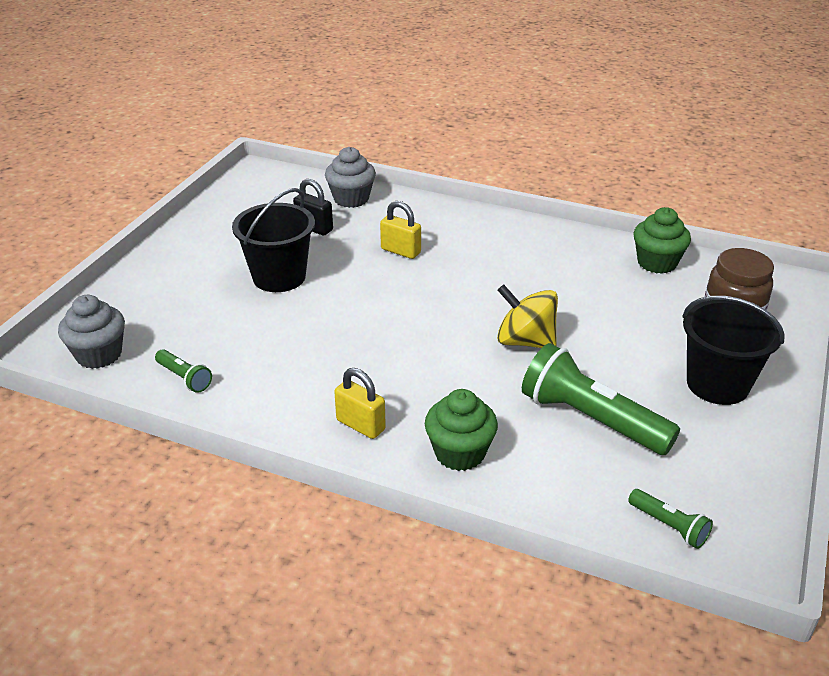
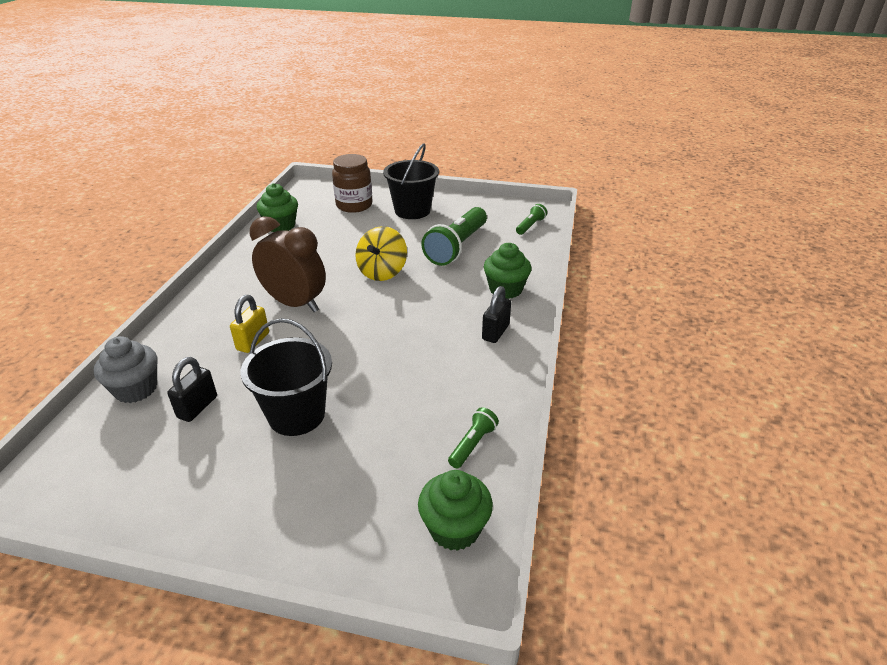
camera: 100 degrees left, 0 degrees up
grey cupcake [58,295,125,369] -> green cupcake [418,470,493,551]
yellow padlock [334,368,386,439] -> black padlock [482,286,511,343]
none -> brown clock [250,216,326,312]

